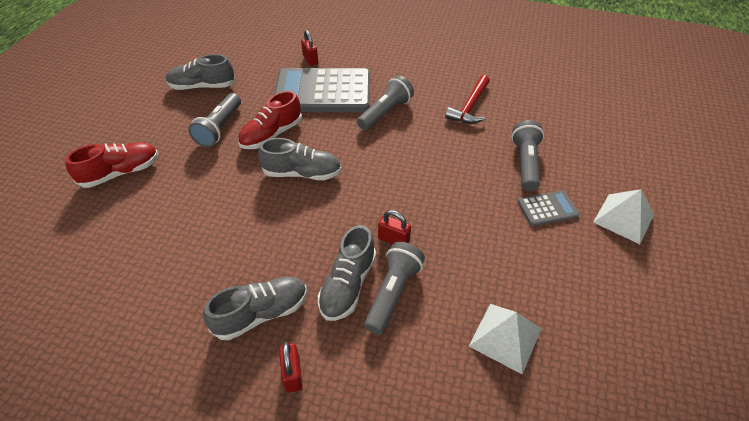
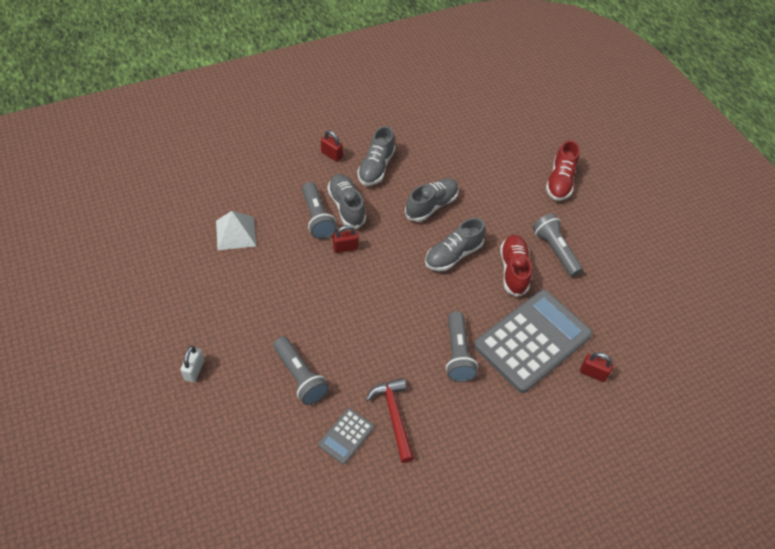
camera: 135 degrees right, 5 degrees up
grey shoe [166,54,236,90] -> grey shoe moved to [405,178,459,222]
grey calculator [518,191,579,226] -> grey calculator moved to [318,408,374,464]
white pyramid [593,189,654,244] -> white padlock [181,346,204,382]

